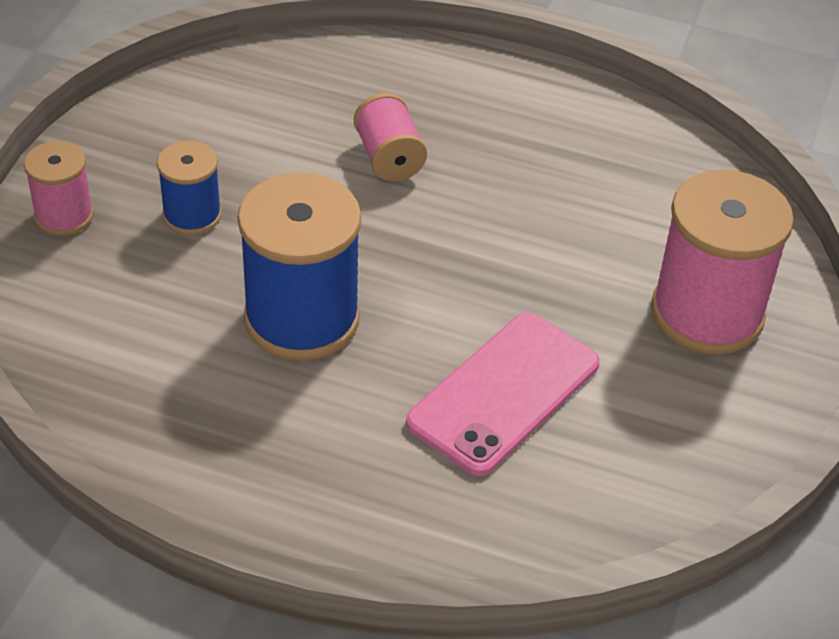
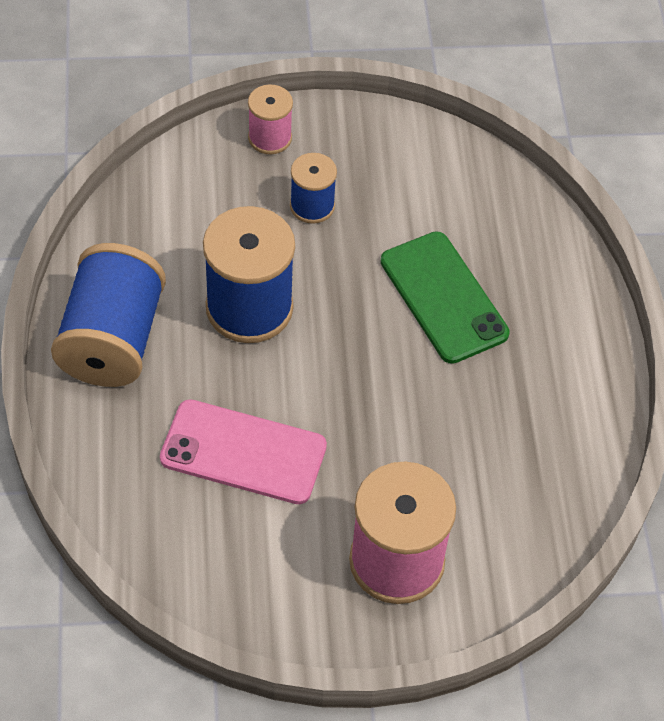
camera: 65 degrees right, 10 degrees up
pink spool [354,93,427,181] -> green phone [380,231,510,364]
none -> blue spool [51,243,166,387]

